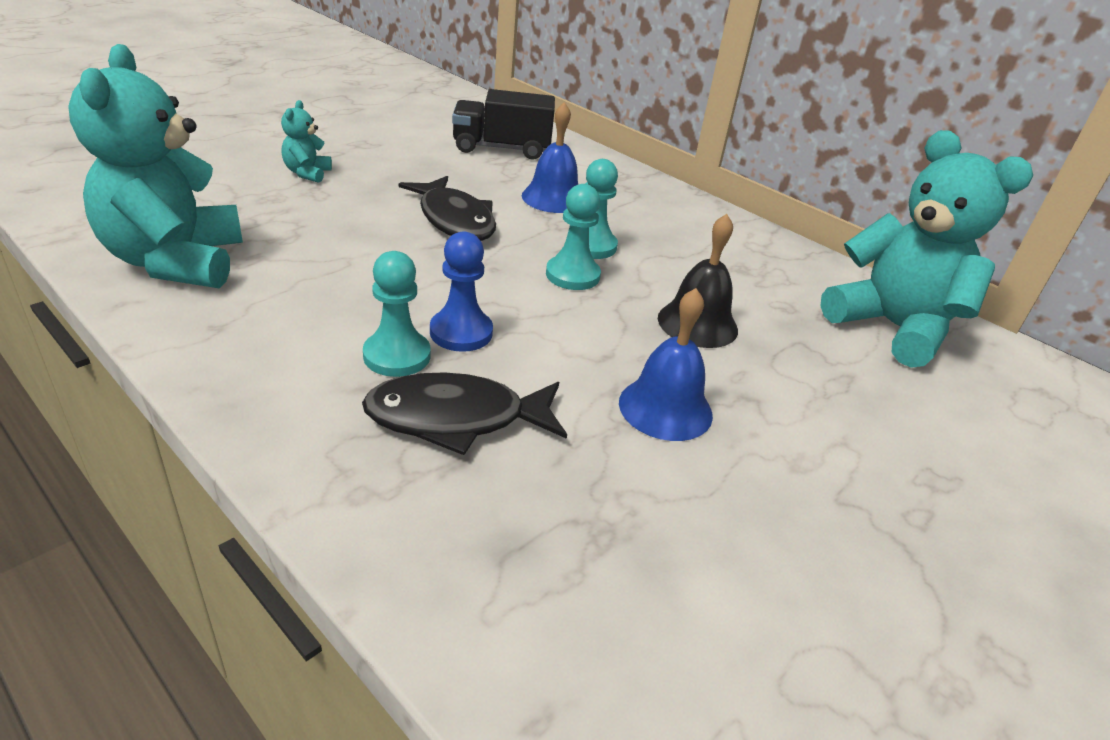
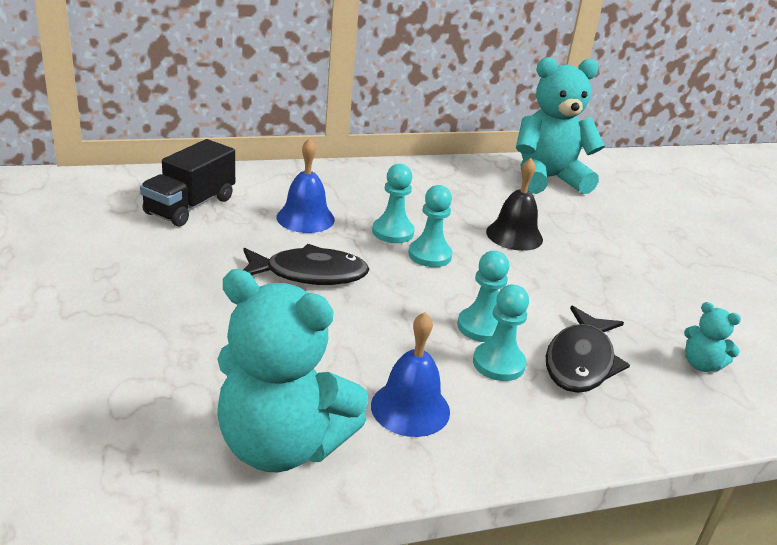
camera: 60 degrees left, 5 degrees down
turquoise teddy bear [281,100,332,183] -> turquoise teddy bear moved to [684,302,741,372]
blue pawn [430,231,493,352] -> turquoise pawn [457,251,509,342]
blue bell [619,288,713,441] -> blue bell moved to [371,312,450,437]

